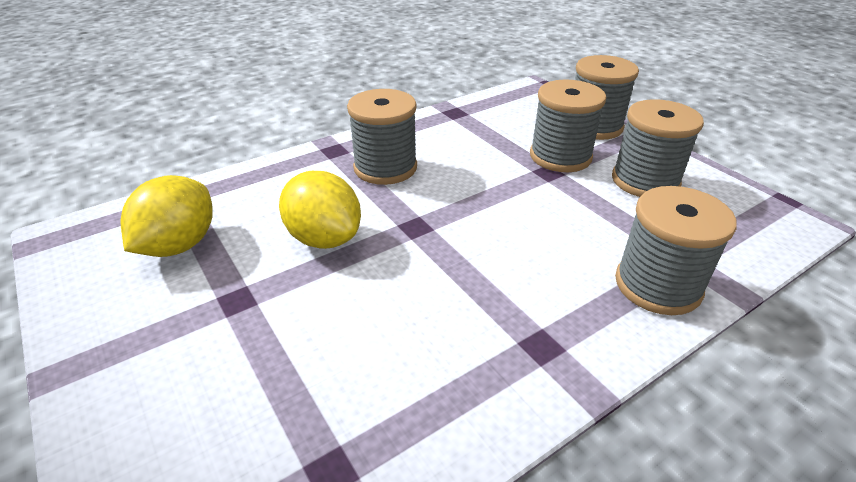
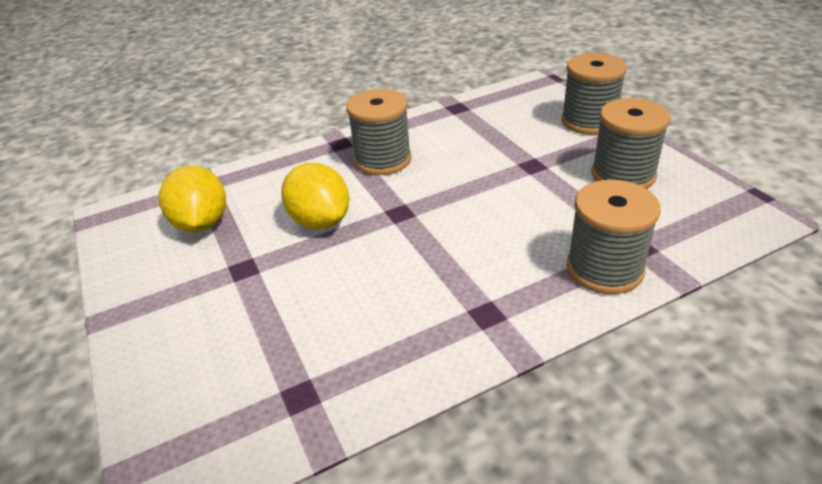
camera: 10 degrees right, 0 degrees up
yellow lemon [120,175,213,257] -> yellow lemon turned 45 degrees counterclockwise [159,165,226,233]
grey spool [530,80,606,172] -> none

